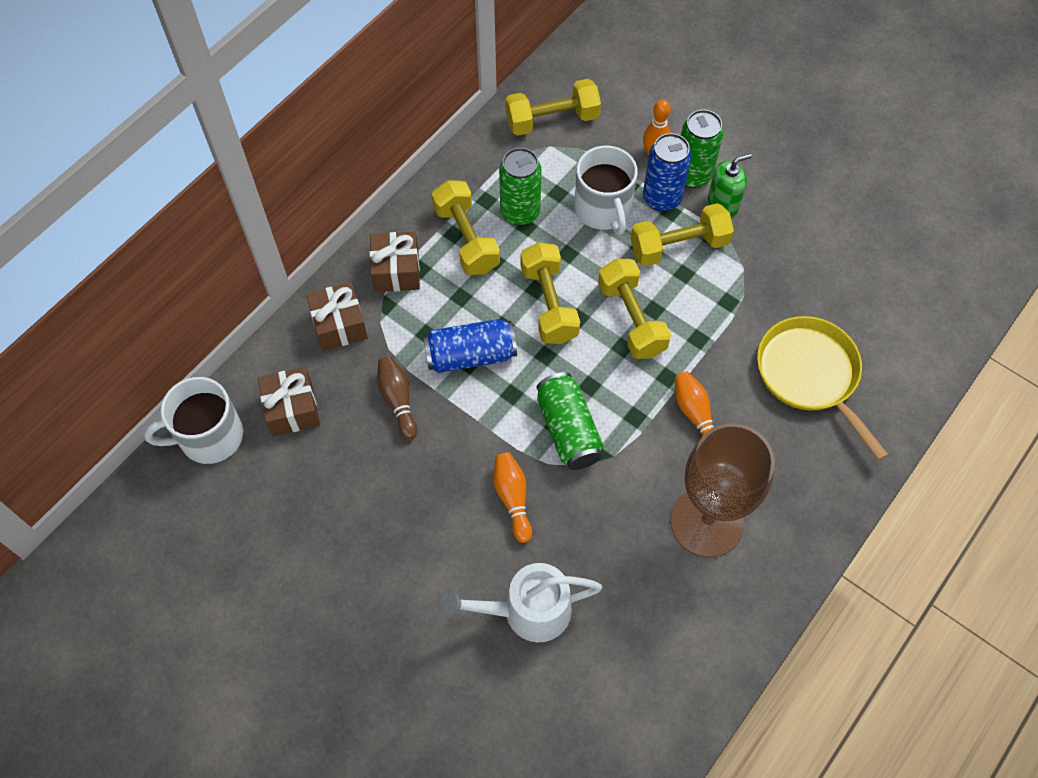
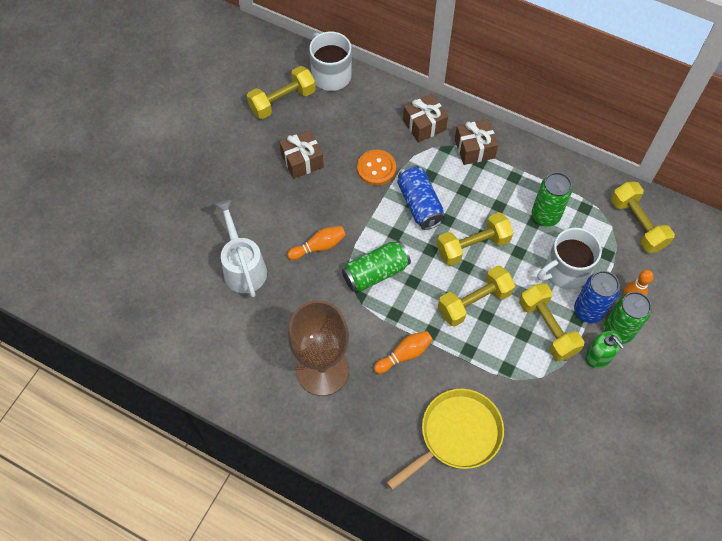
camera: 80 degrees right, 0 degrees up
brown gift [258,367,320,436] -> brown gift moved to [279,130,324,179]
brown bowling pin [377,356,417,440] -> orange button [357,150,396,185]
yellow dumbbell [432,180,500,275] -> yellow dumbbell moved to [247,66,316,119]

